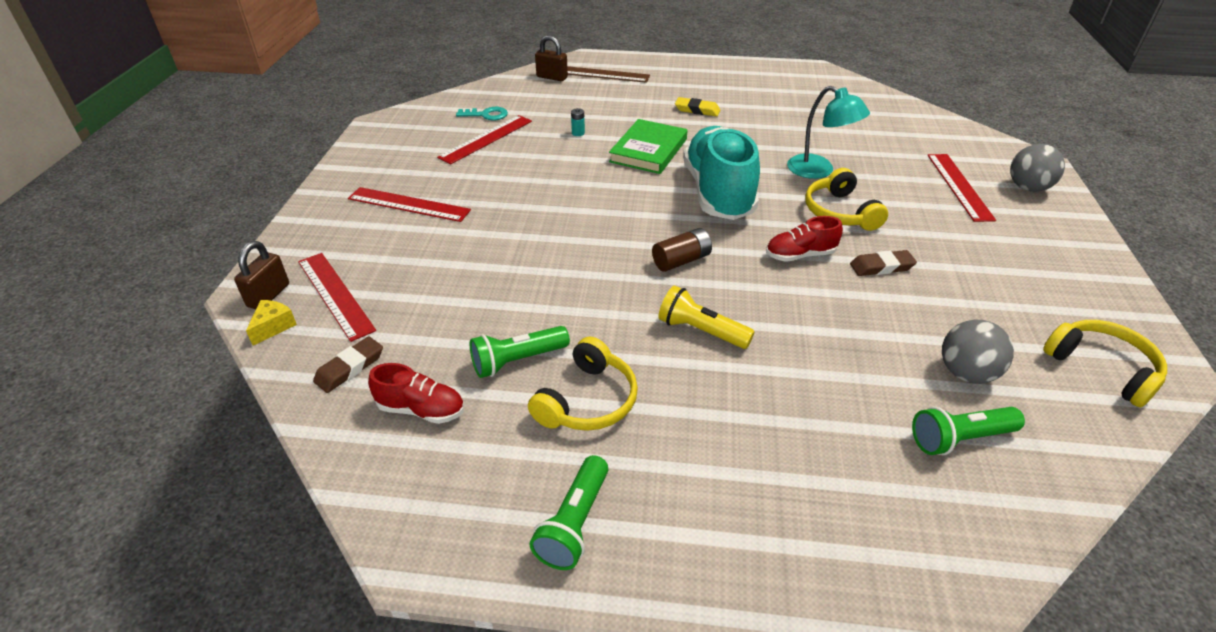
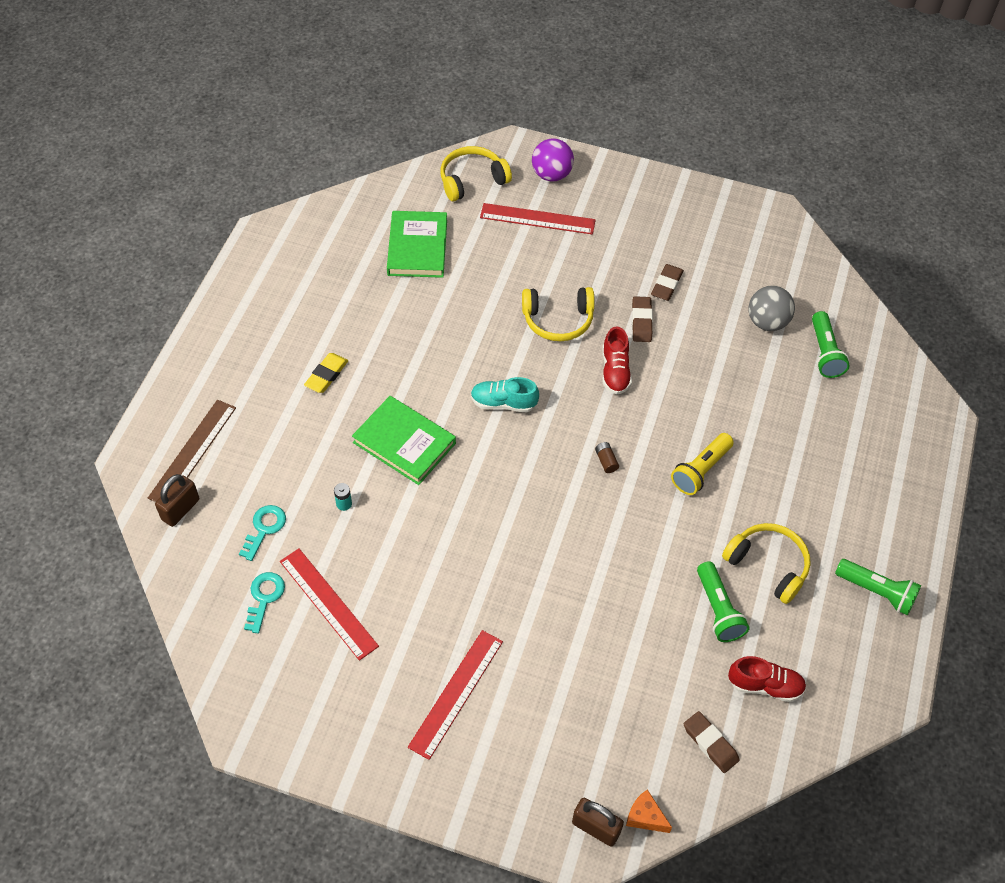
camera: 80 degrees left, 15 degrees up
yellow cheese [246,300,297,346] -> orange cheese [626,790,672,833]
red ruler [298,253,376,342] -> none
red shoe [368,363,464,424] -> red shoe turned 75 degrees clockwise [728,656,806,702]
brown battery [652,228,712,272] -> brown battery [595,442,619,473], size x0.57
turquoise shoe [683,126,760,220] -> turquoise shoe [471,377,539,412], size x0.47
turquoise lamp [787,86,870,179] -> none
grey ball [1010,144,1065,192] -> purple ball [532,139,574,181]
yellow headphones [1043,320,1167,407] -> yellow headphones moved to [440,146,512,201]
none -> turquoise key [239,505,286,561]
none -> green book [387,211,447,278]
none -> brown eraser [651,264,684,301]

